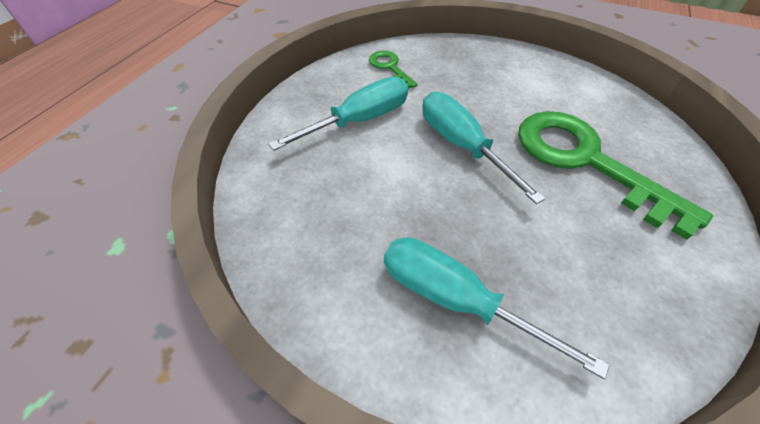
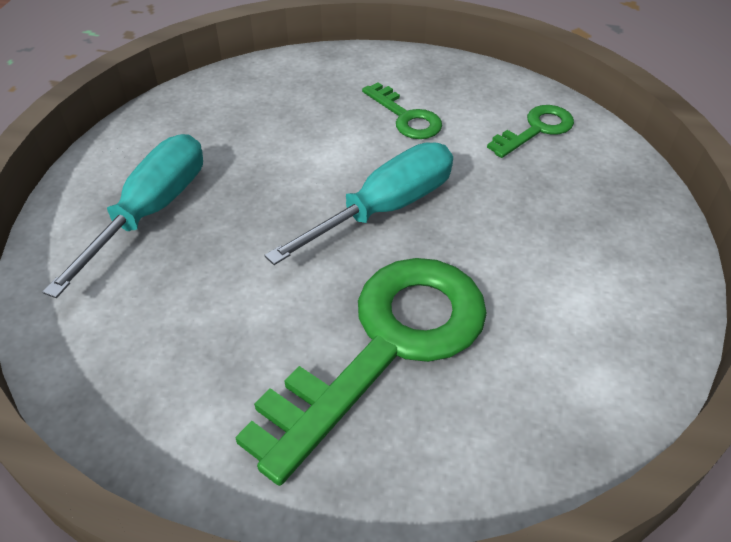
camera: 80 degrees right, 5 degrees down
turquoise screwdriver [269,77,408,151] -> green key [362,83,442,139]

